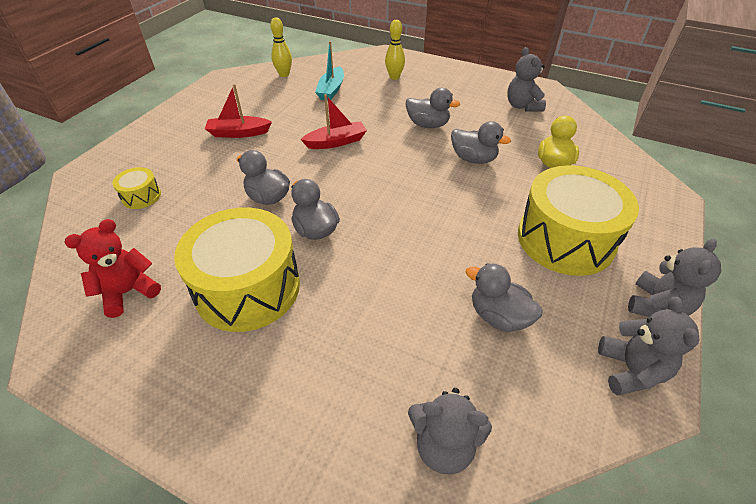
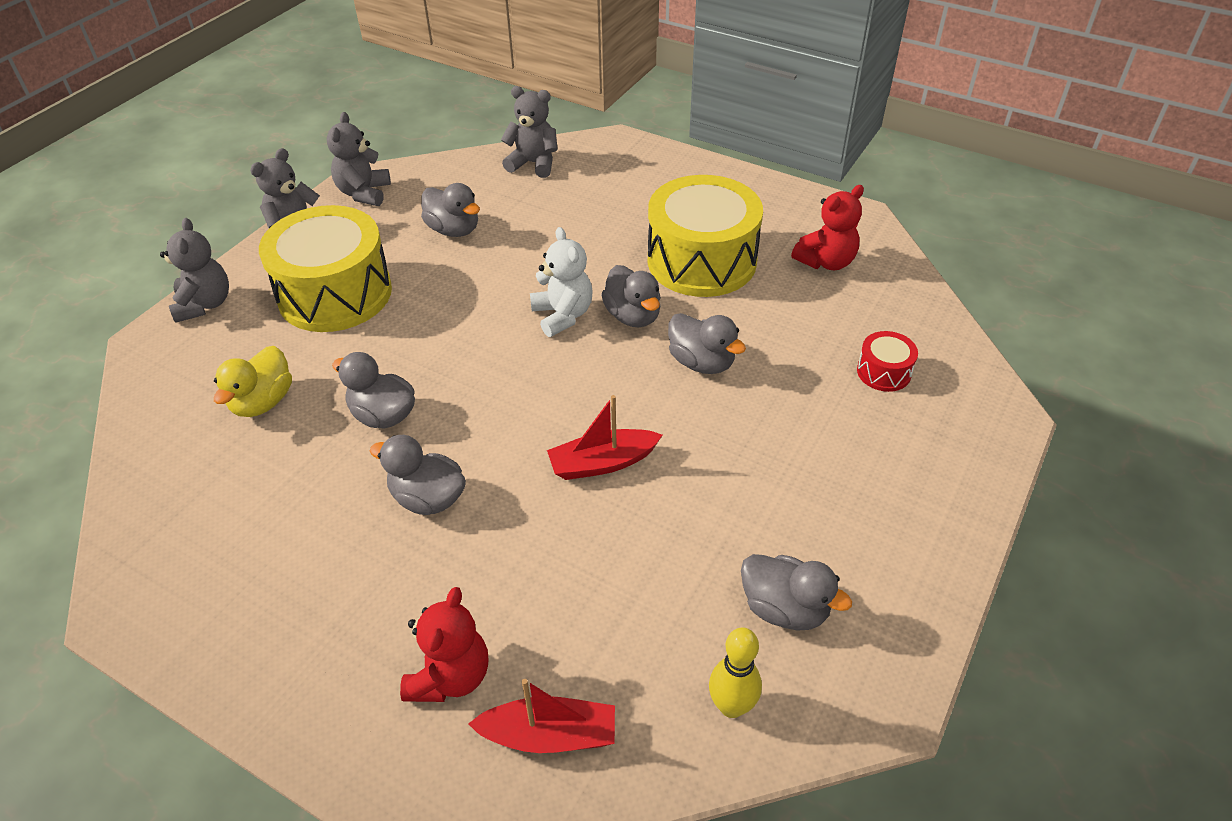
camera: 175 degrees left, 0 degrees up
yellow drum [113,167,161,209] -> red drum [857,331,918,392]
red boat [205,84,272,138] -> red boat moved to [468,679,615,753]
turquoise boat [315,41,344,101] -> none
yellow bowling pin [385,20,405,80] -> red teddy bear [400,587,488,702]
grey teddy bear [507,47,546,111] -> grey teddy bear moved to [160,218,229,323]
none -> white teddy bear [530,227,593,337]
none -> grey duck [741,554,852,631]

